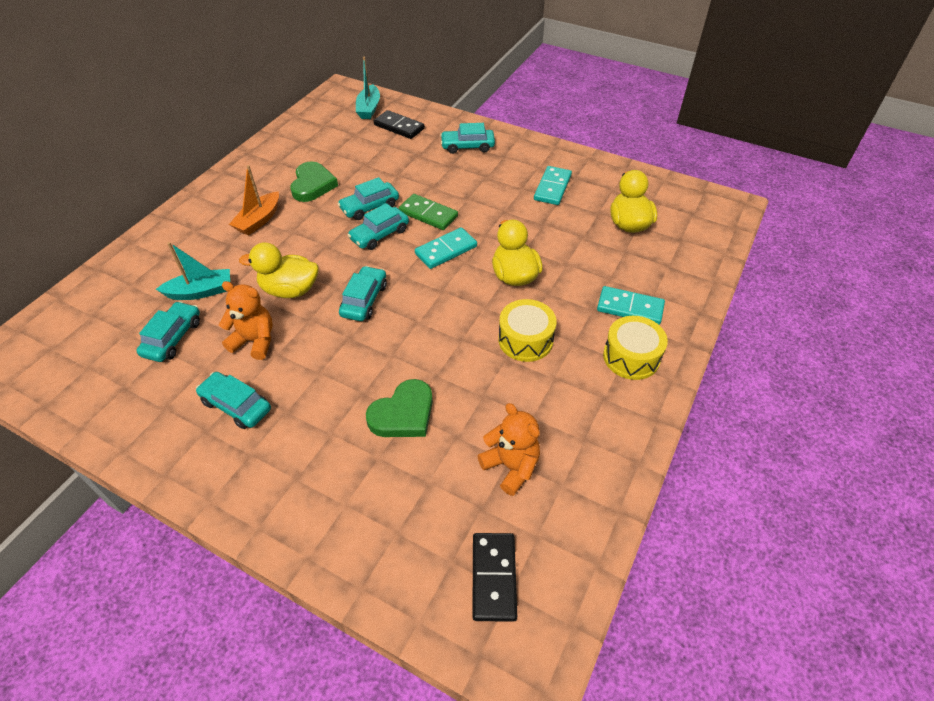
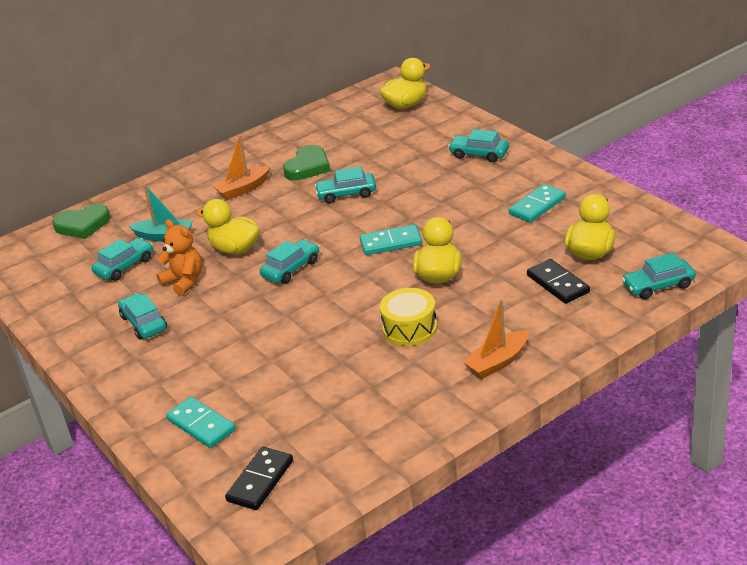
camera: 30 degrees right, 15 degrees down
turquoise car [348,203,409,250] -> turquoise car moved to [622,253,696,299]
turquoise boat [356,57,380,119] -> yellow duck [380,58,431,109]
green heart [366,379,433,437] -> green heart moved to [52,204,110,239]
black domino [374,110,425,139] -> black domino moved to [527,259,590,304]
green domino [399,194,458,230] -> none
orange teddy bear [478,403,540,496] -> none
turquoise domino [597,286,665,325] -> turquoise domino moved to [166,397,236,448]
yellow drum [603,316,668,380] -> orange boat [463,299,528,379]

